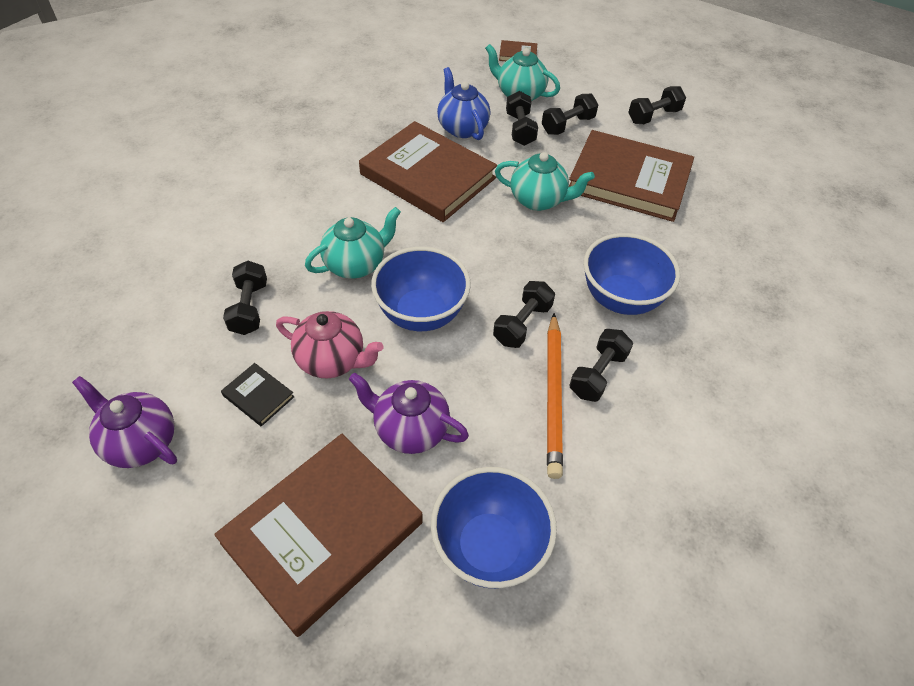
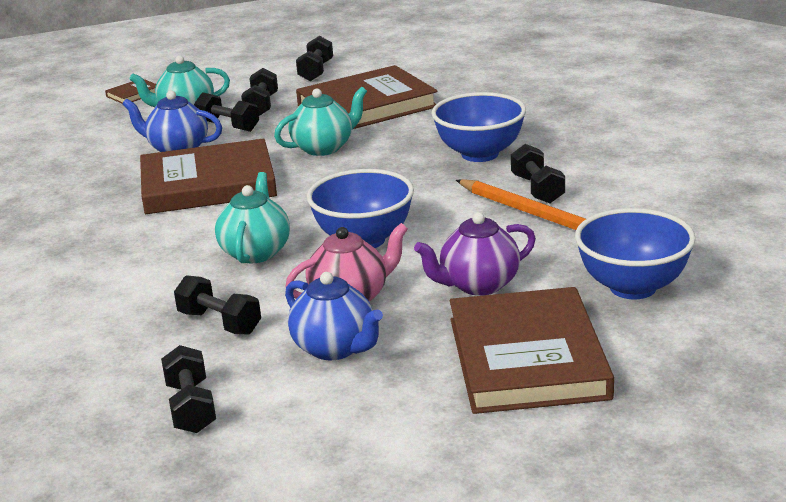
camera: 45 degrees left, 25 degrees down
purple teapot [72,376,177,468] -> none
black book [221,363,294,426] -> blue teapot [285,272,383,360]
black dumbbell [493,281,555,348] -> black dumbbell moved to [161,345,216,433]

